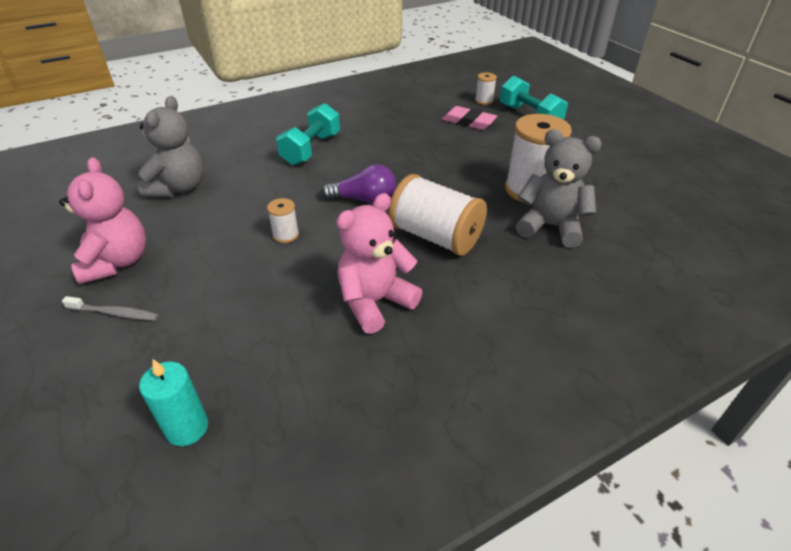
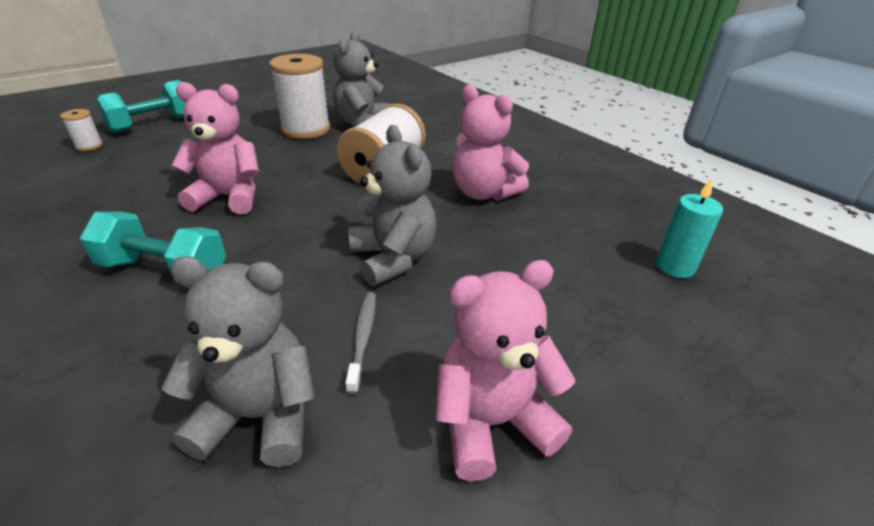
camera: 100 degrees left, 5 degrees down
grey toothbrush [62,296,159,321] -> grey toothbrush moved to [345,292,376,394]
white spool [267,198,299,243] -> grey teddy bear [348,125,436,286]
purple light bulb [321,164,396,204] -> none
pink eraser [442,106,497,130] -> none
none -> pink teddy bear [171,82,259,214]

